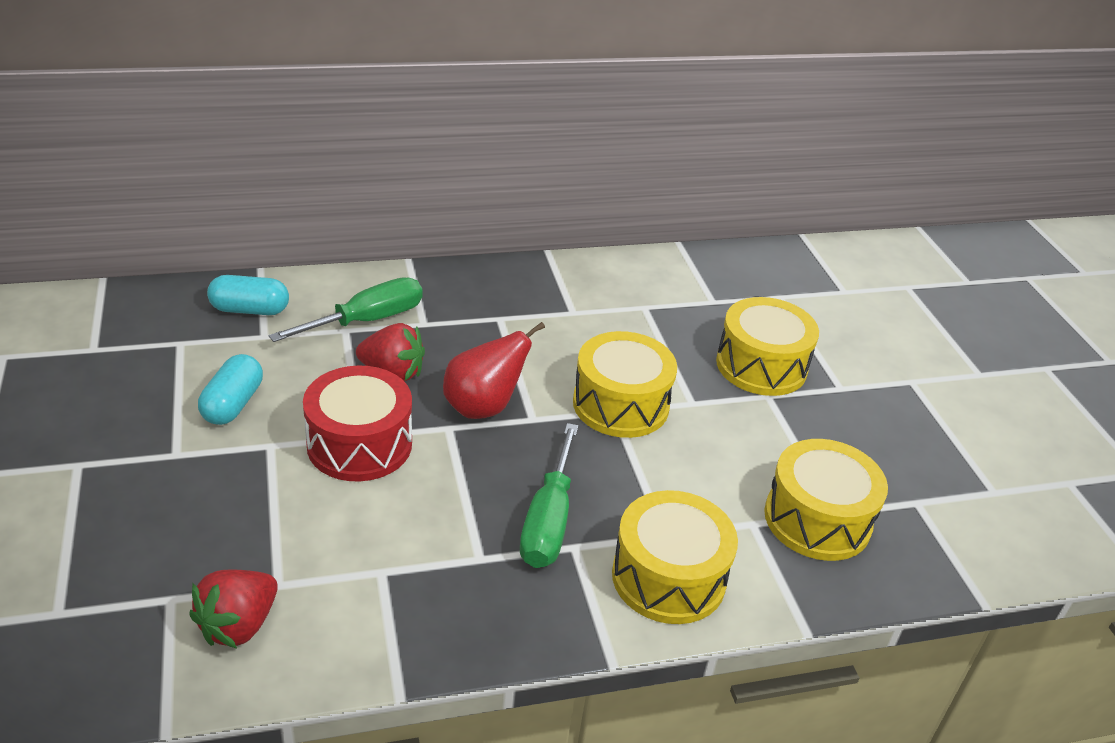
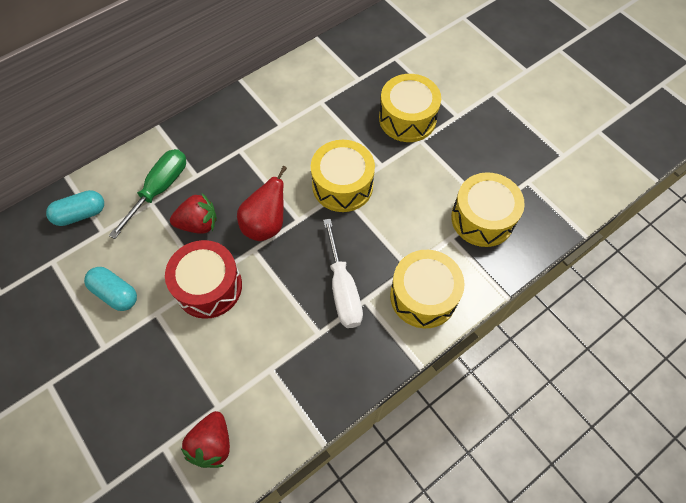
camera: 20 degrees left, 25 degrees up
turquoise capsule [198,354,263,425] -> turquoise capsule turned 45 degrees counterclockwise [84,267,137,311]
green screwdriver [520,423,578,568] -> white screwdriver [323,218,363,328]

